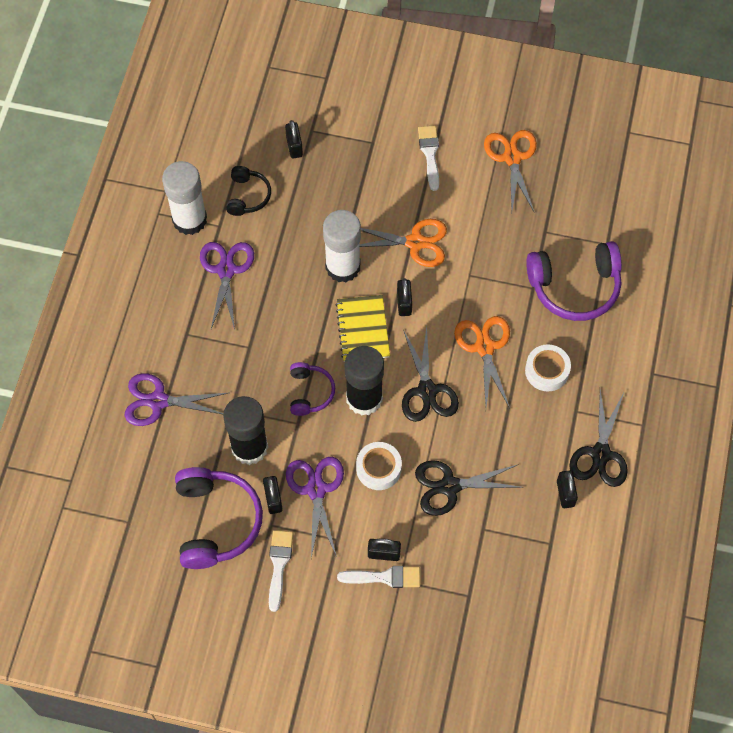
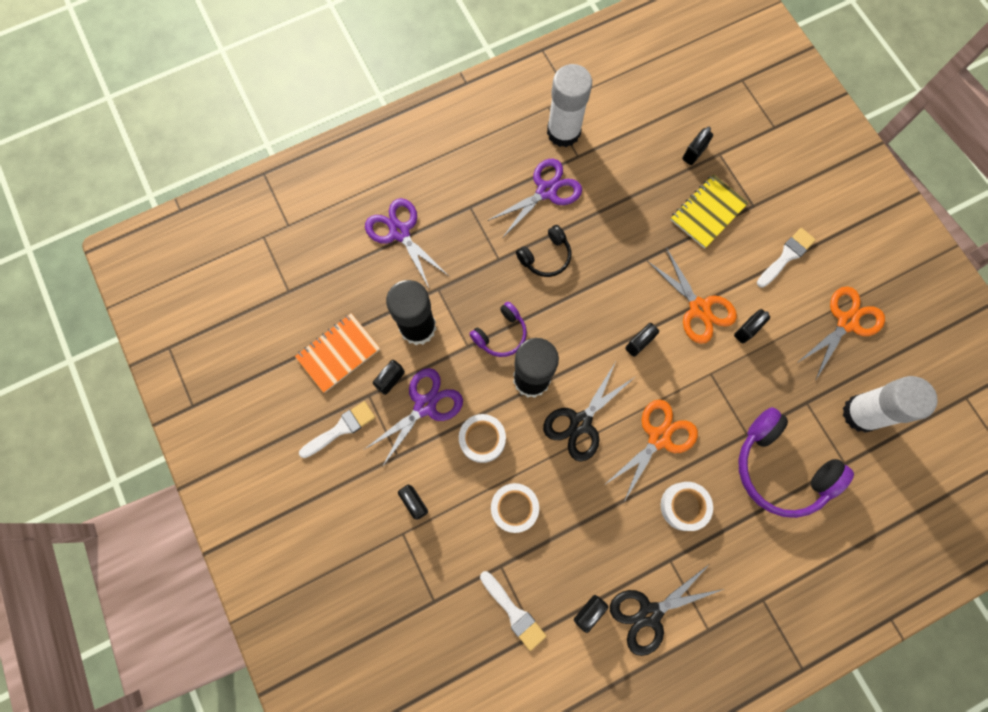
camera: 50 degrees right, 10 degrees up
purple headphones [175,467,263,569] -> orange notebook [295,313,380,393]
black headphones [226,166,271,216] -> black headphones moved to [516,225,571,277]
white glue stick [323,210,361,283] -> white glue stick moved to [843,376,938,433]
yellow notebook [336,295,390,362] -> yellow notebook moved to [670,174,748,249]
white brush [337,566,420,588] -> white brush moved to [480,571,546,651]
black scissors [415,460,524,516] -> white tape [491,483,539,533]
none -> black padlock [734,309,770,343]

